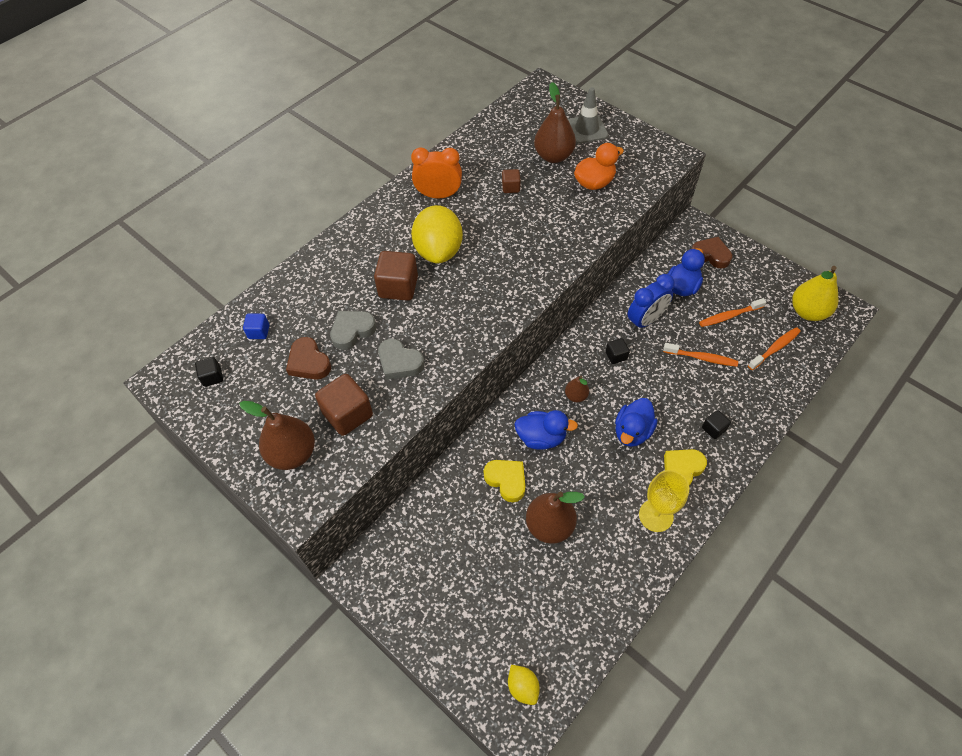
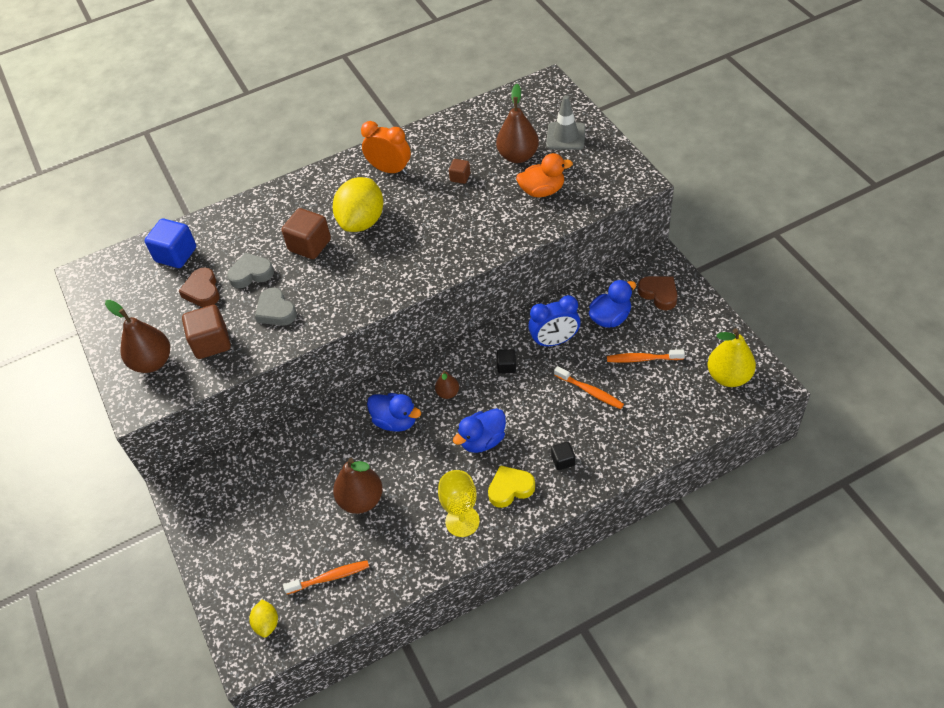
camera: 25 degrees right, 5 degrees down
black cube [195,357,223,387] -> none
blue cube [243,314,269,339] -> blue cube [145,219,196,268], size x1.88
yellow heart [484,460,525,502] -> none
orange toothbrush [748,327,801,370] -> orange toothbrush moved to [283,560,369,594]

